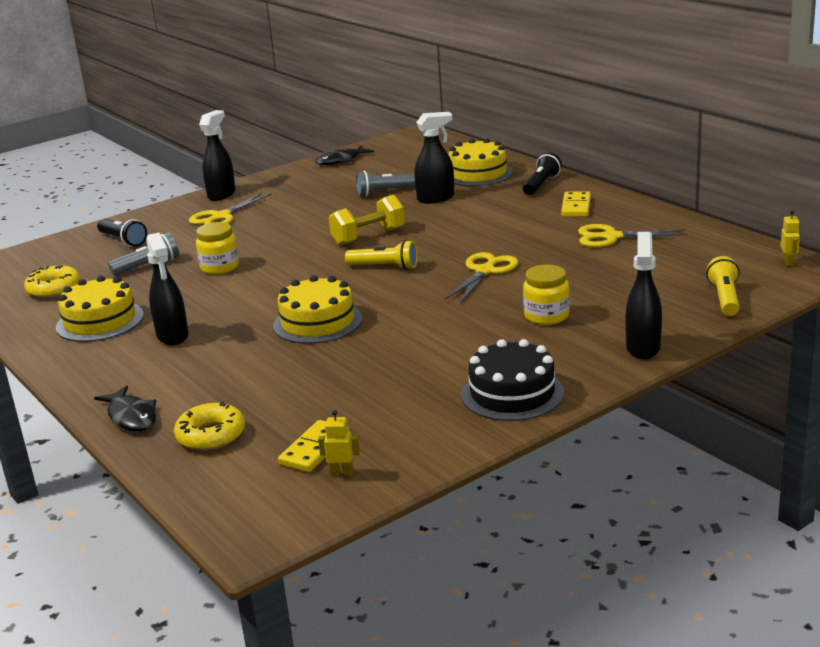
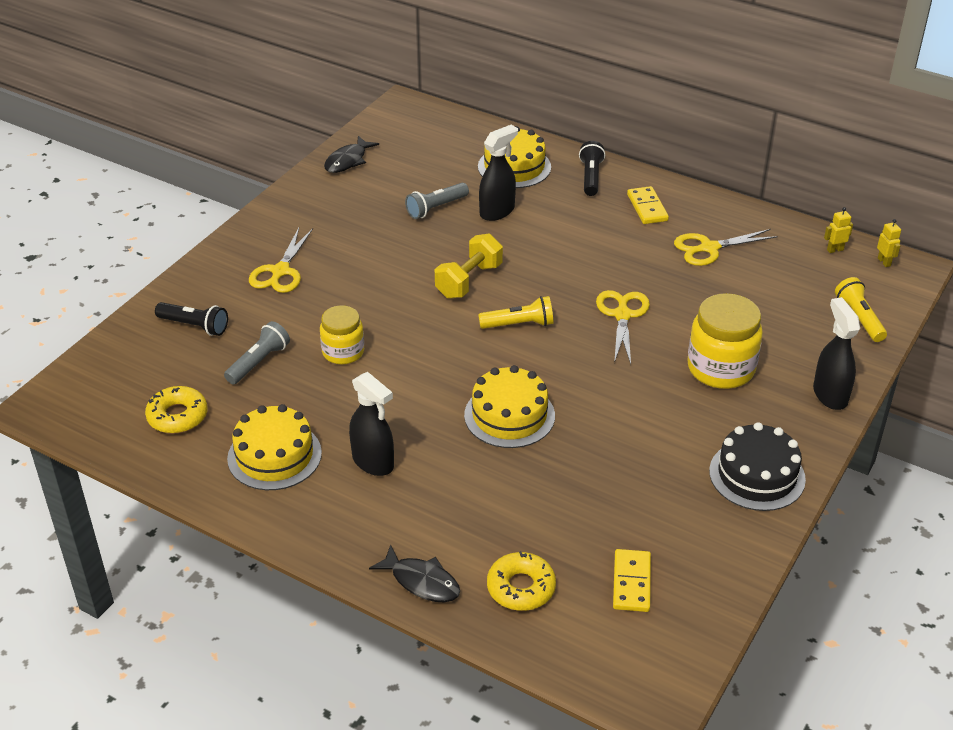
camera: 25 degrees left, 15 degrees up
black spray bottle [199,110,235,201] -> none
yellow robot [318,410,360,476] -> yellow robot moved to [824,207,853,253]
yellow jar [523,264,570,325] -> yellow jar [687,293,763,389], size x1.58

